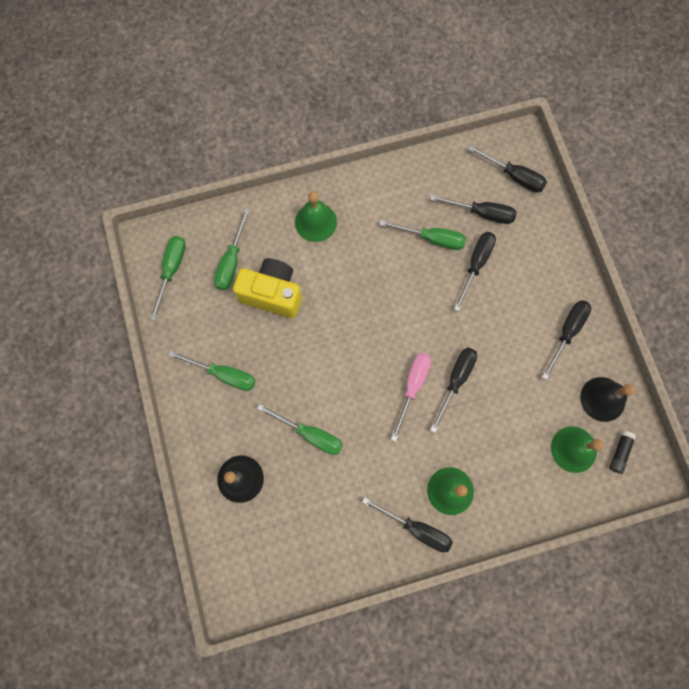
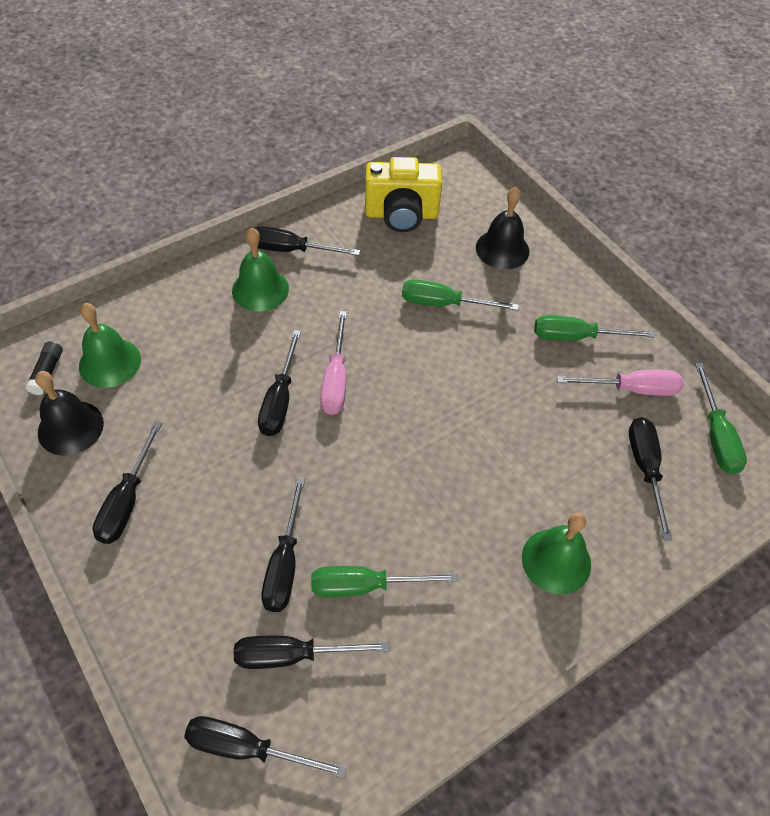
camera: 160 degrees right, 20 degrees down
green screwdriver [214,209,250,290] -> black screwdriver [629,417,672,540]
yellow camera [233,258,302,318] -> yellow camera moved to [365,157,442,232]
none -> pink screwdriver [557,370,684,396]

